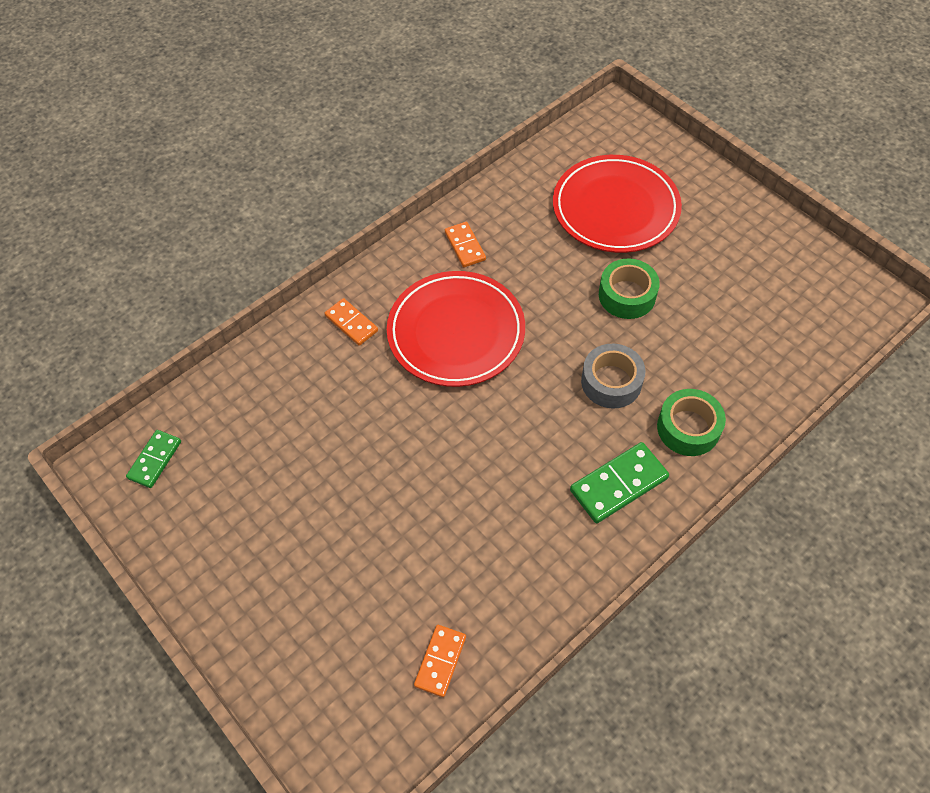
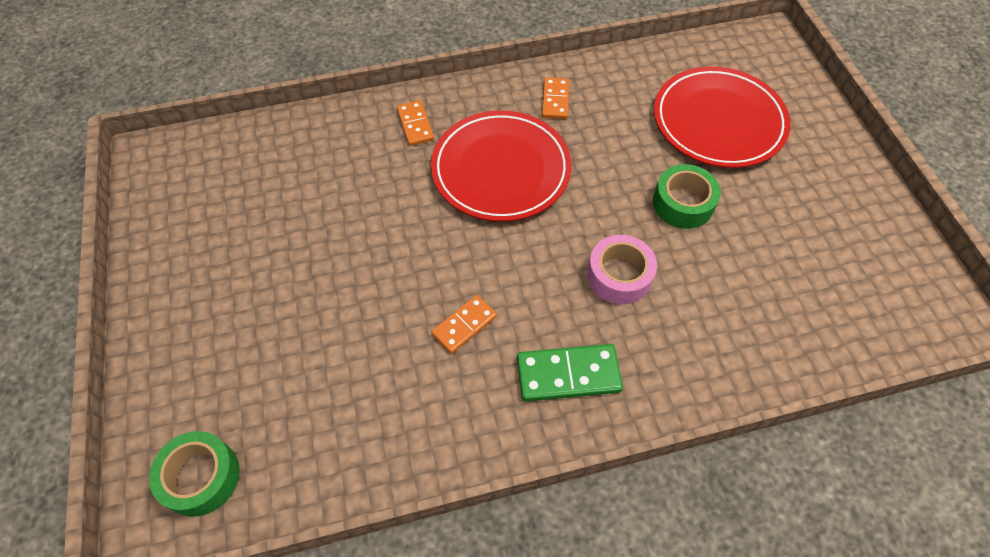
camera: 25 degrees right, 0 degrees up
green domino [126,430,181,488] -> none
orange domino [414,625,466,697] -> orange domino moved to [432,295,497,354]
grey tape [581,344,646,408] -> pink tape [587,235,657,305]
green tape [657,389,726,456] -> green tape moved to [149,431,240,517]

